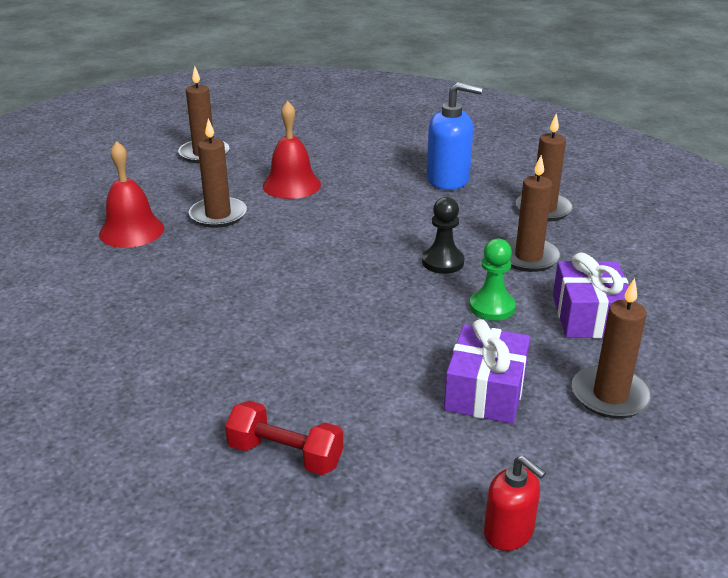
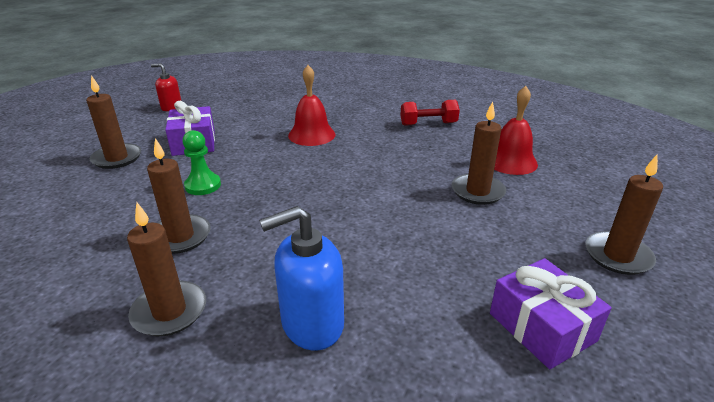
camera: 150 degrees right, 0 degrees up
red dumbbell [225,401,343,475] -> red dumbbell moved to [401,100,460,126]
red bell [263,101,321,199] -> red bell moved to [288,65,335,146]
black pawn [422,197,464,274] -> none
purple gift [553,252,636,338] -> purple gift moved to [490,258,612,369]

